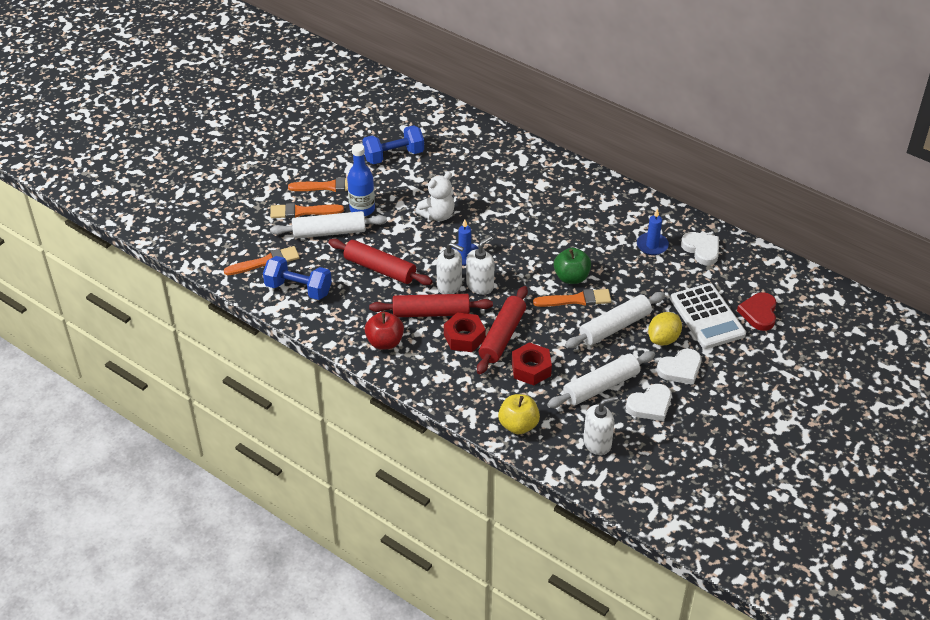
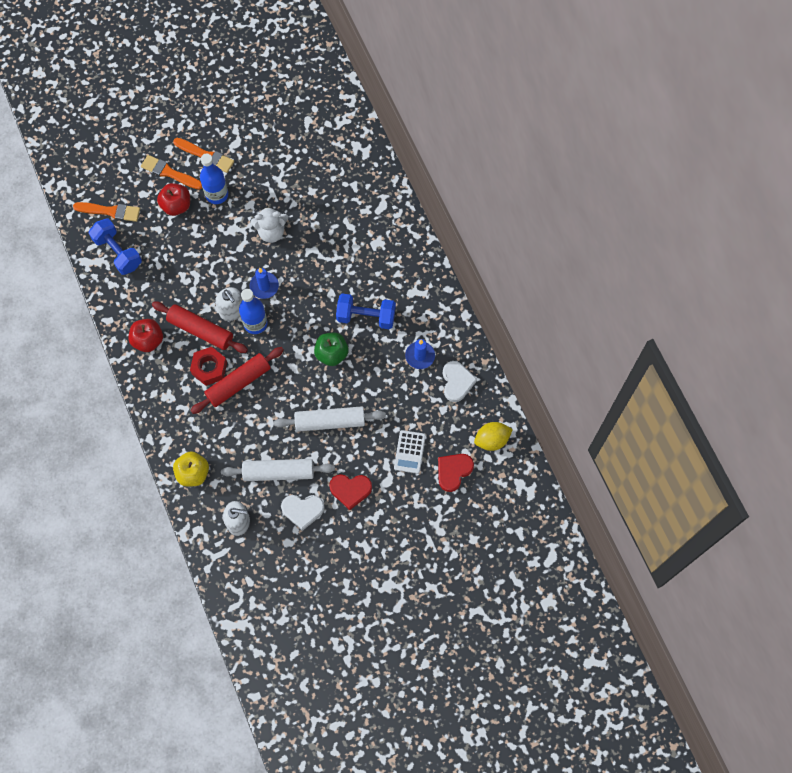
camera: 30 degrees right, 25 degrees up
white rolling pin [270,211,387,239] -> red apple [157,183,190,216]
red rolling pin [328,239,432,285] -> none
blue dumbbell [362,125,424,164] -> blue dumbbell moved to [336,293,396,329]
white soap dispenser [466,236,495,295] -> blue bottle [239,289,268,334]
red nut [512,342,552,385] -> none
orange brush [533,289,611,307] -> none
yellow lemon [648,312,682,345] -> yellow lemon moved to [474,422,513,451]
white heart [657,348,701,385] -> red heart [329,474,372,510]
white calculator [670,283,746,349] -> white calculator [394,430,426,474], size x0.60

